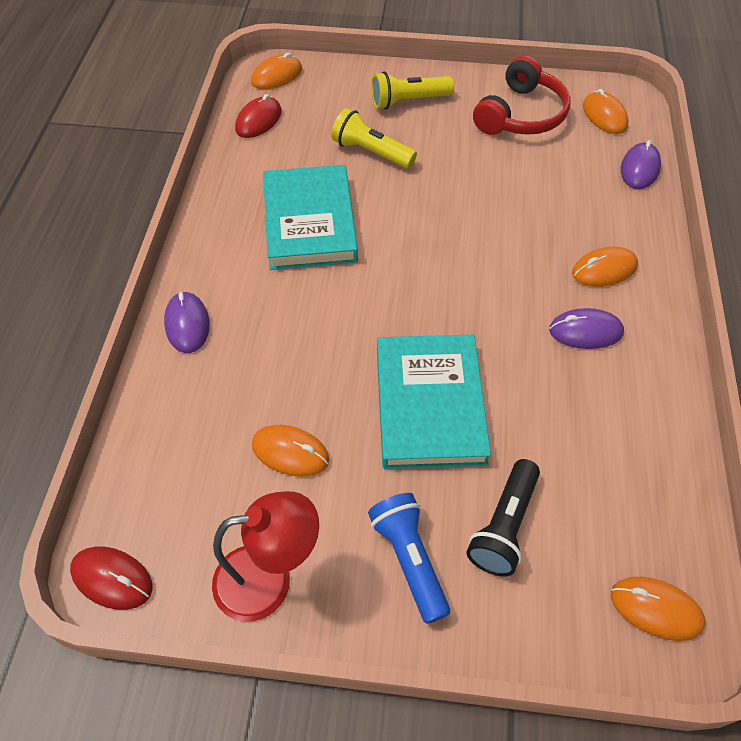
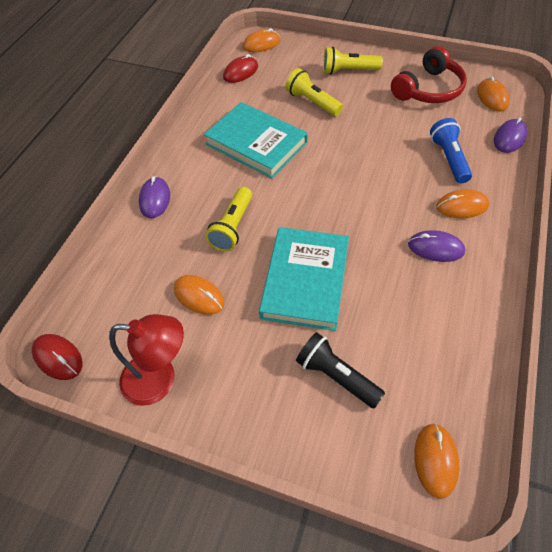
camera: 15 degrees right, 0 degrees up
turquoise book [263,165,358,270] -> turquoise book turned 60 degrees counterclockwise [204,102,308,178]
blue flashlight [368,493,450,624] -> blue flashlight moved to [430,118,472,184]
black flashlight [466,459,540,576] -> black flashlight turned 90 degrees clockwise [296,332,385,409]
orange mouse [611,577,706,641] -> orange mouse turned 60 degrees clockwise [414,423,459,499]
none -> yellow flashlight [205,187,252,252]

